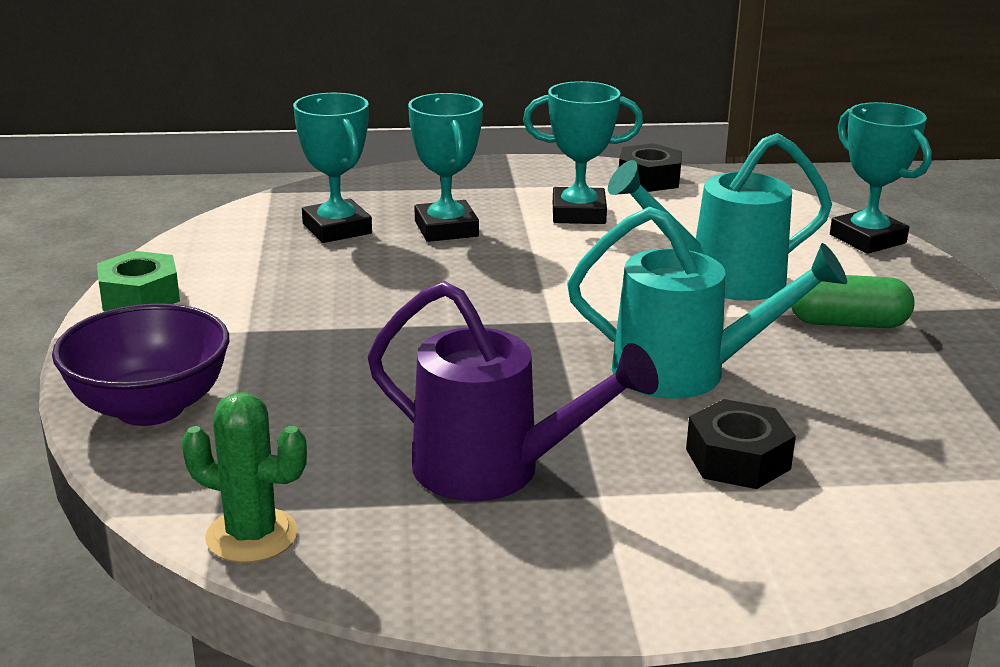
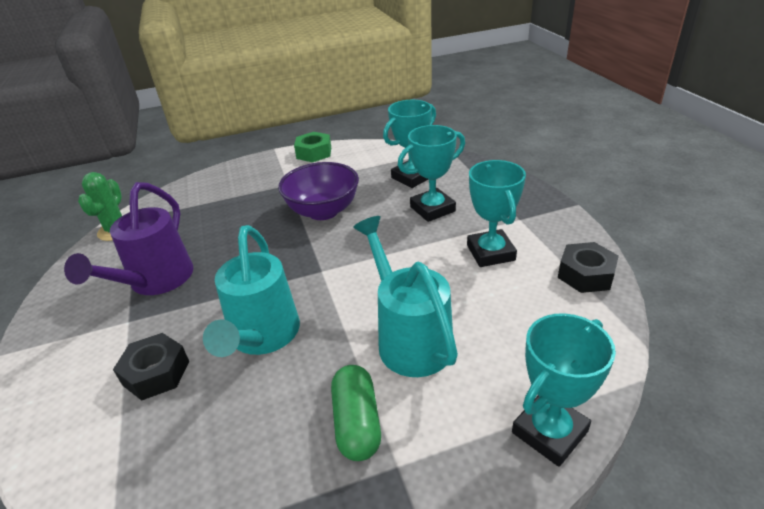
camera: 80 degrees right, 10 degrees up
purple bowl [52,303,229,426] -> purple bowl moved to [278,162,359,220]

